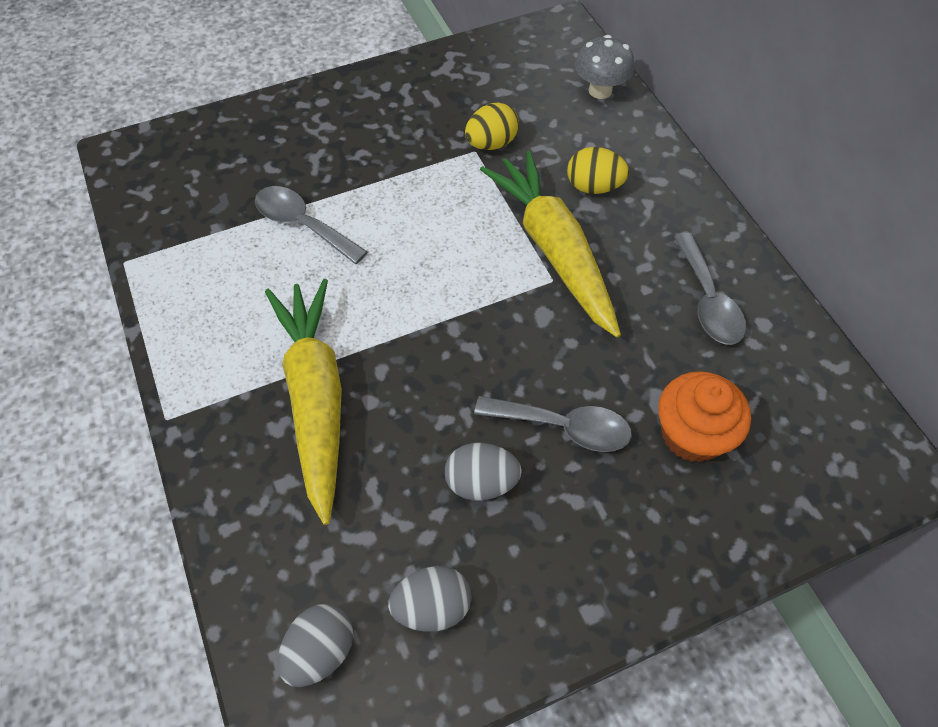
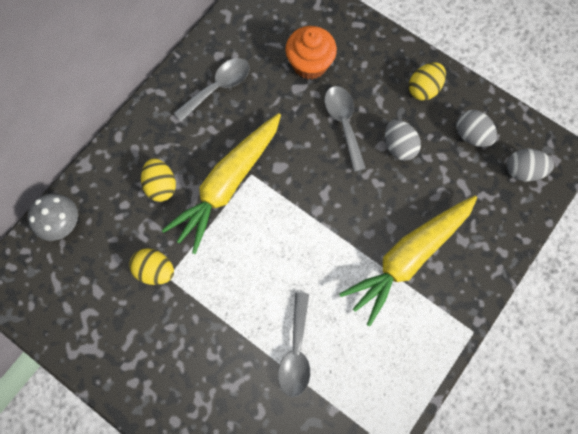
camera: 120 degrees left, 15 degrees up
none -> yellow egg [409,62,446,100]

